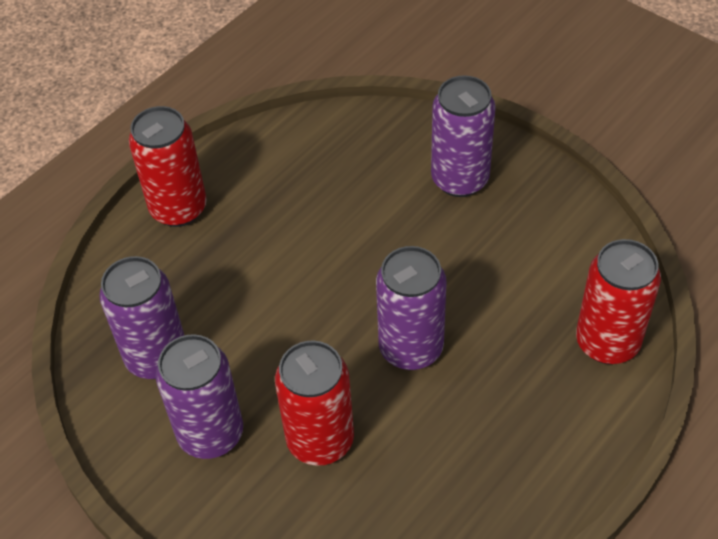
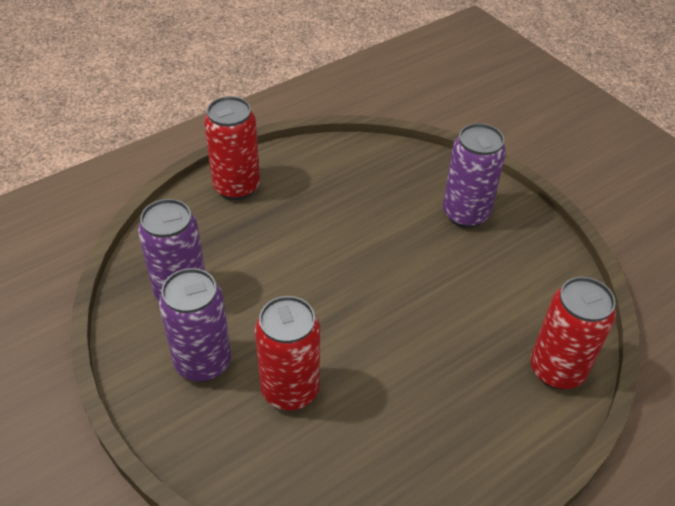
camera: 10 degrees right, 5 degrees down
purple can [376,246,447,370] -> none

